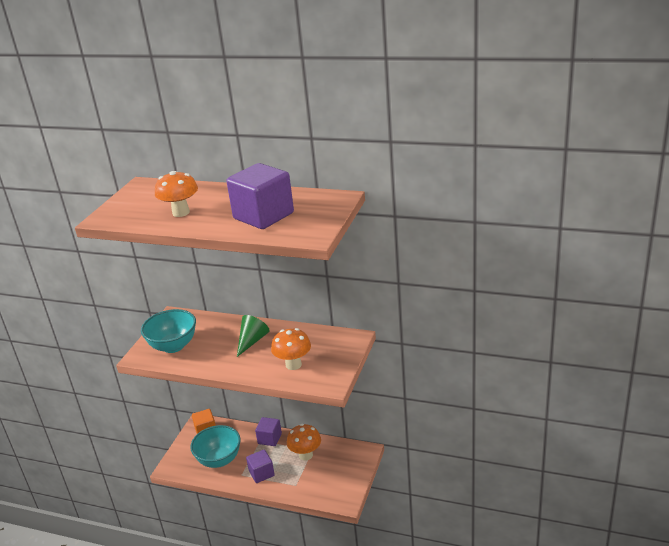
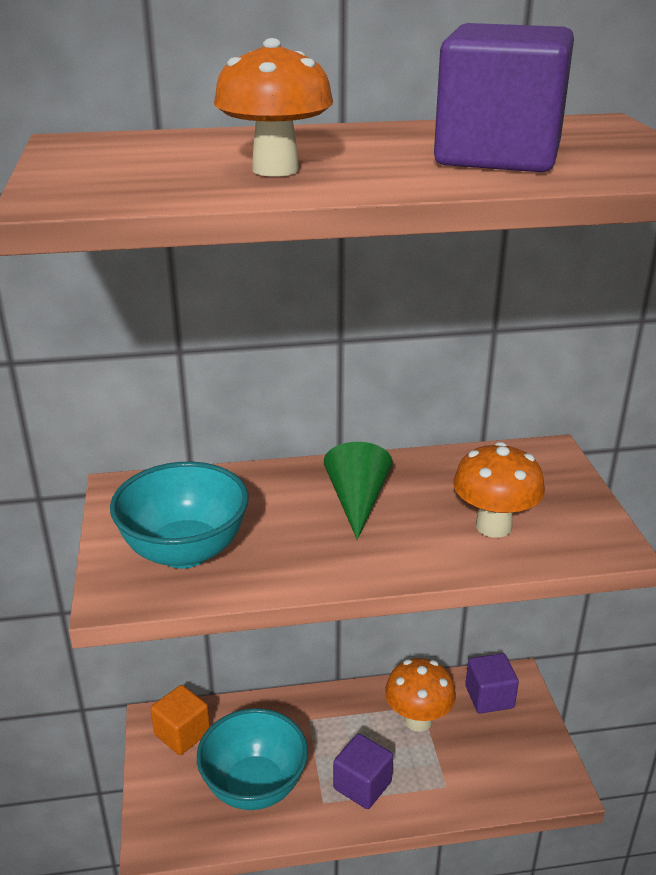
camera: 30 degrees left, 0 degrees up
purple cube [255,417,282,446] -> purple cube moved to [465,653,519,714]

